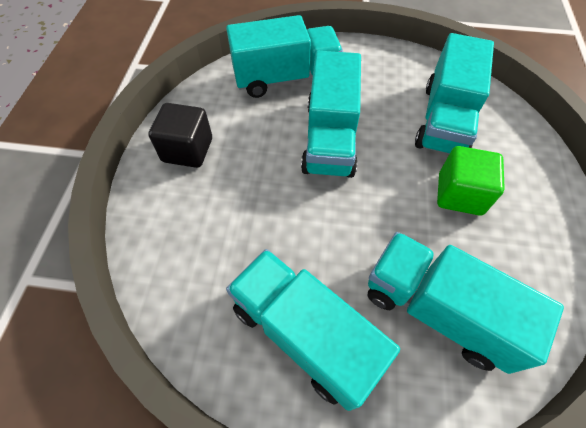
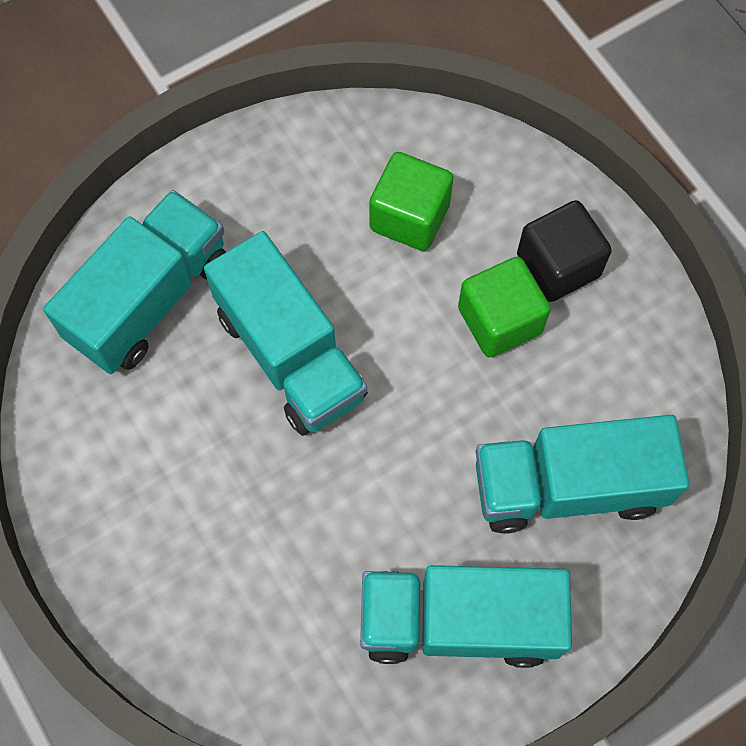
camera: 40 degrees left, 10 degrees up
black cube [148,103,212,168] -> black cube moved to [517,200,612,302]
turquoise truck [415,33,494,154] -> green cube [369,152,453,251]

